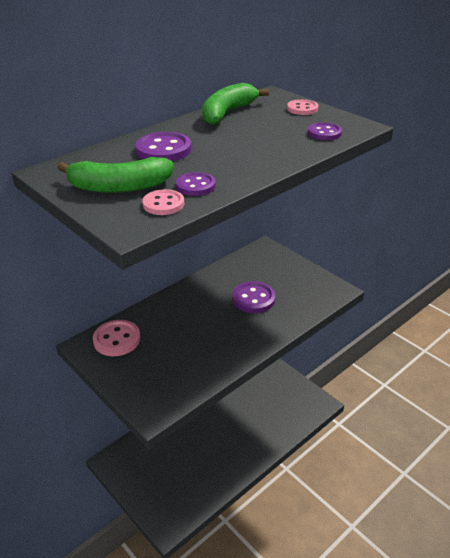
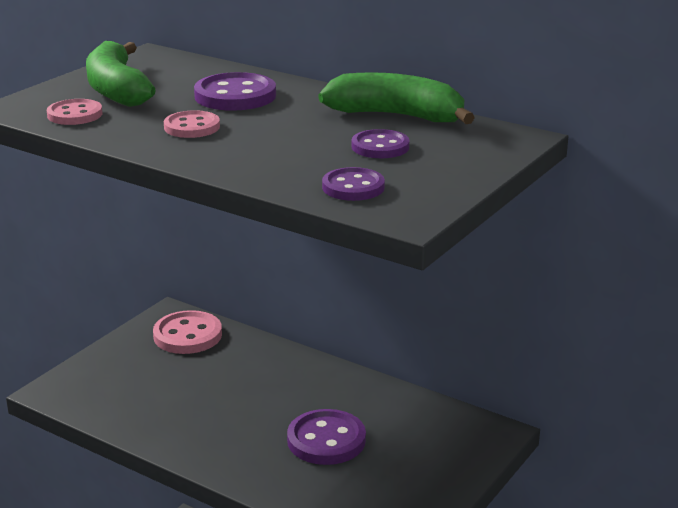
camera: 75 degrees right, 10 degrees down
purple button [176,172,216,196] -> purple button moved to [352,129,409,158]
pink button [287,99,318,115] -> pink button moved to [164,110,220,138]

